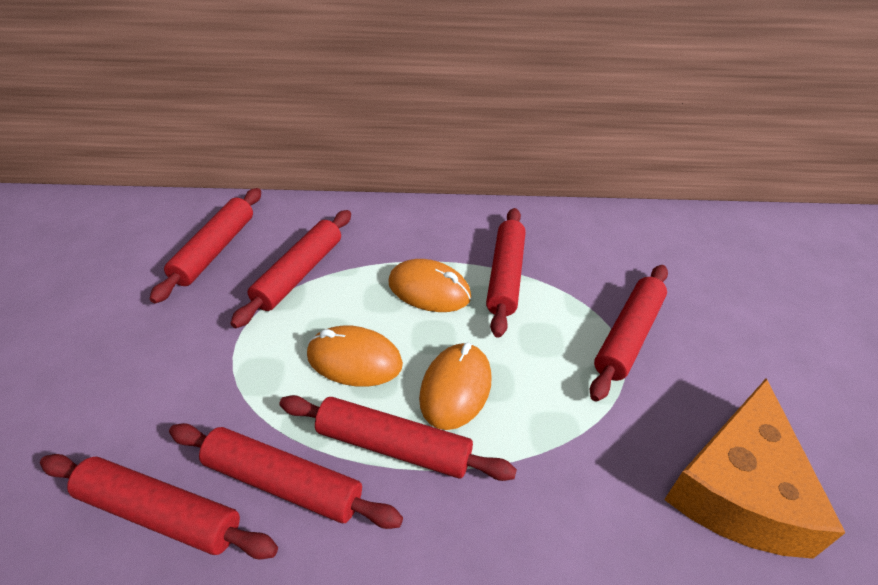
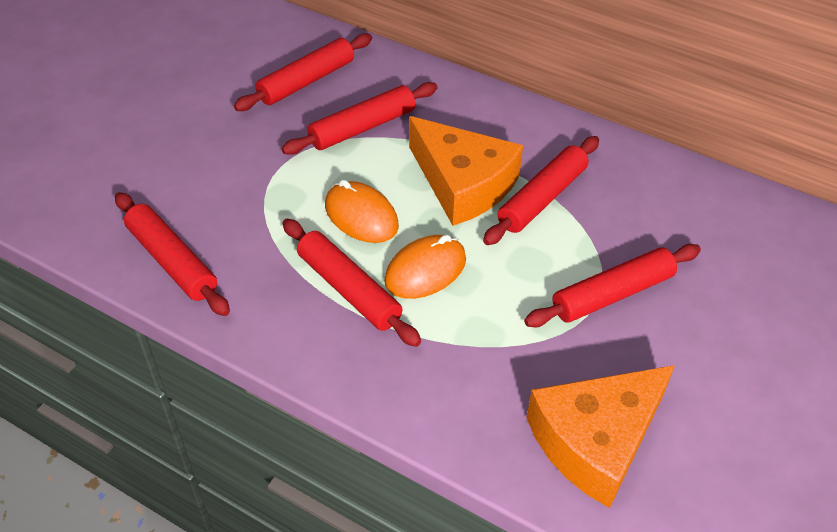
camera: 30 degrees right, 5 degrees up
red rolling pin [169,423,403,529] -> none
orange mouse [388,259,471,312] -> orange cheese [409,116,523,226]

